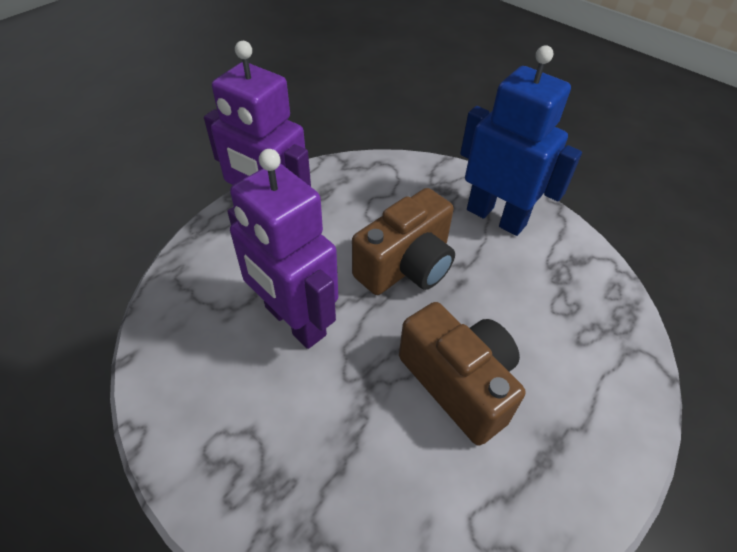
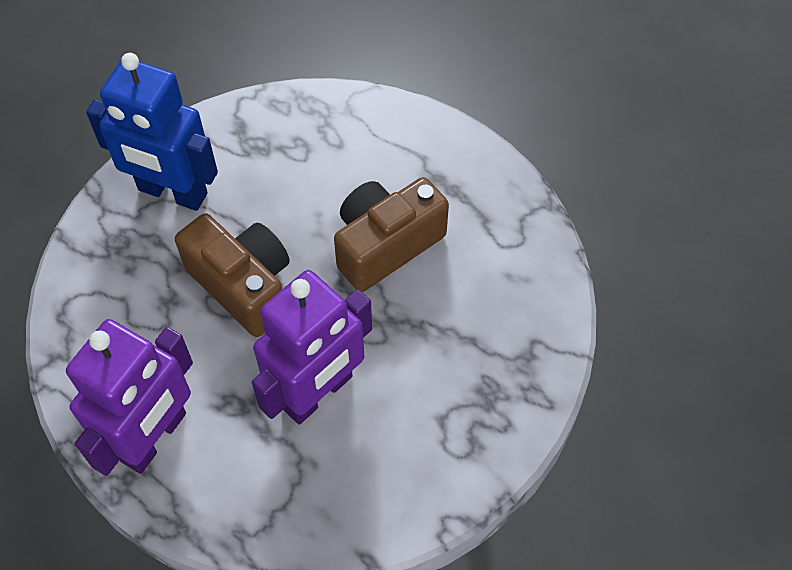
camera: 90 degrees left, 10 degrees up
blue robot [460,46,582,236] -> blue robot turned 105 degrees counterclockwise [86,53,218,211]

